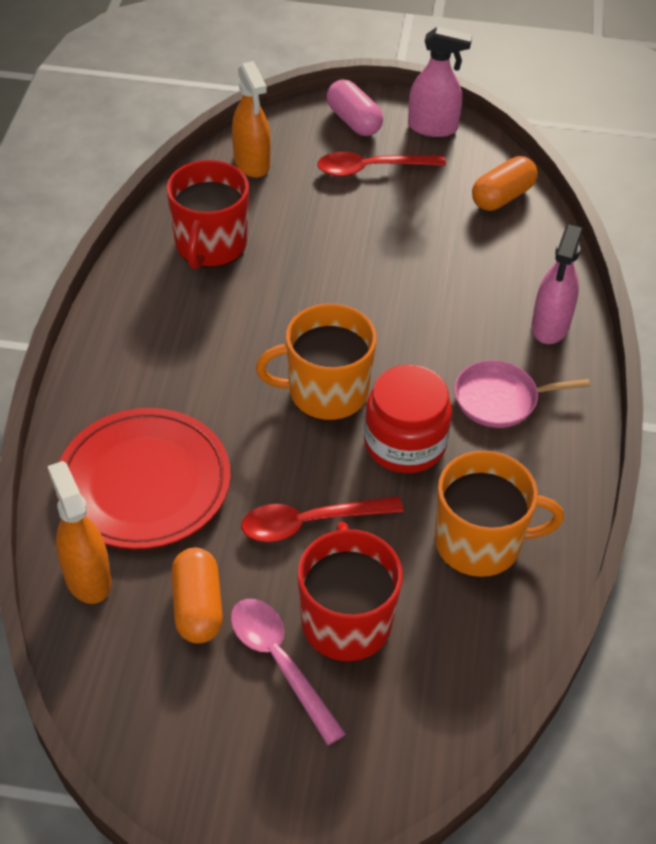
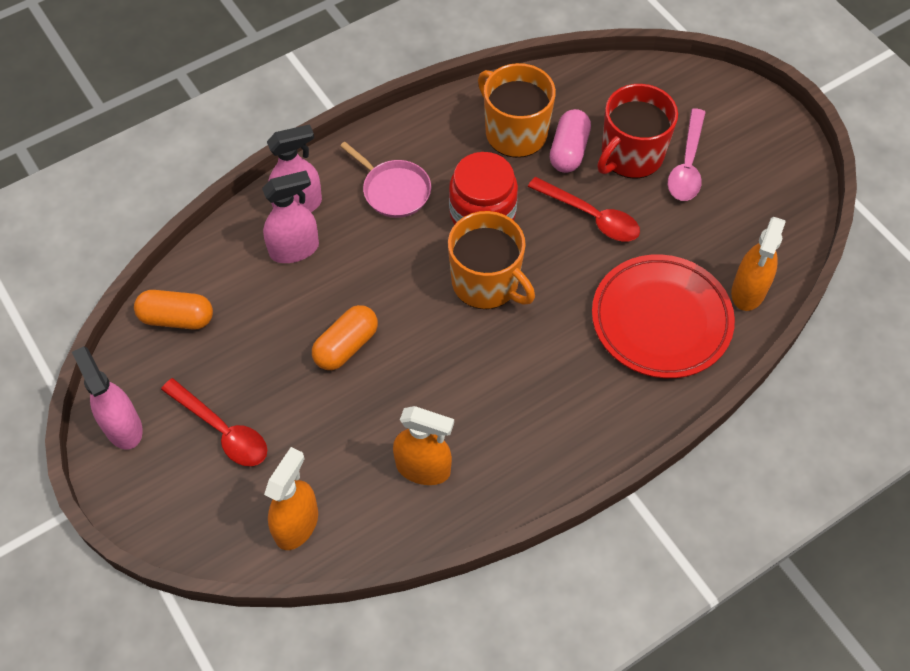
camera: 130 degrees left, 10 degrees up
red mug [167,160,249,269] -> orange spray bottle [393,406,454,485]
orange capsule [171,548,223,643] -> orange capsule moved to [312,305,378,370]
pink capsule [327,79,383,136] -> pink capsule moved to [550,109,591,173]
none -> pink spray bottle [262,171,319,263]

